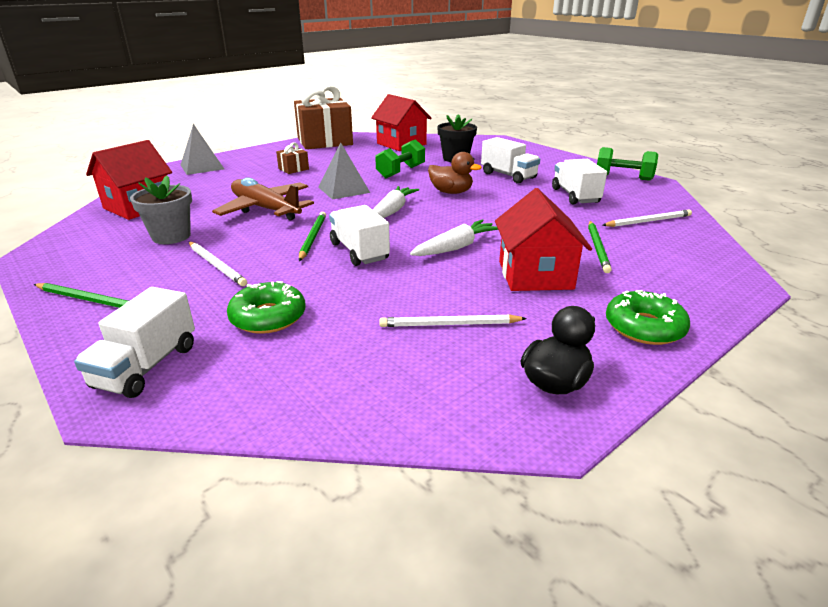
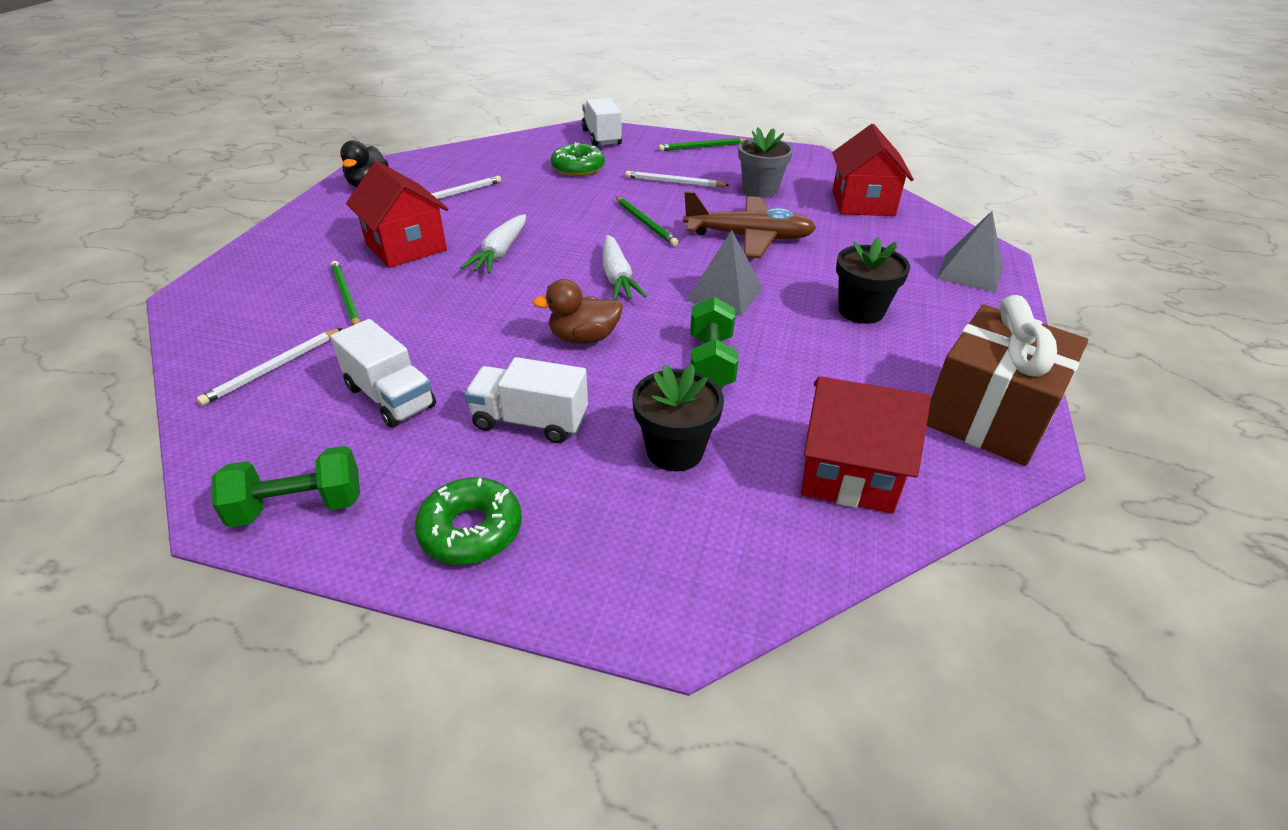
camera: 145 degrees right, 10 degrees up
brown gift [276,143,309,174] -> black flower pot [836,238,910,324]
white truck [329,205,390,266] -> none
green donut [606,290,690,345] -> green donut moved to [415,477,522,565]

